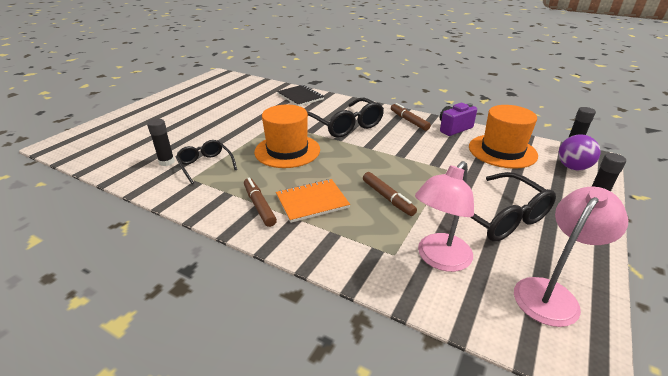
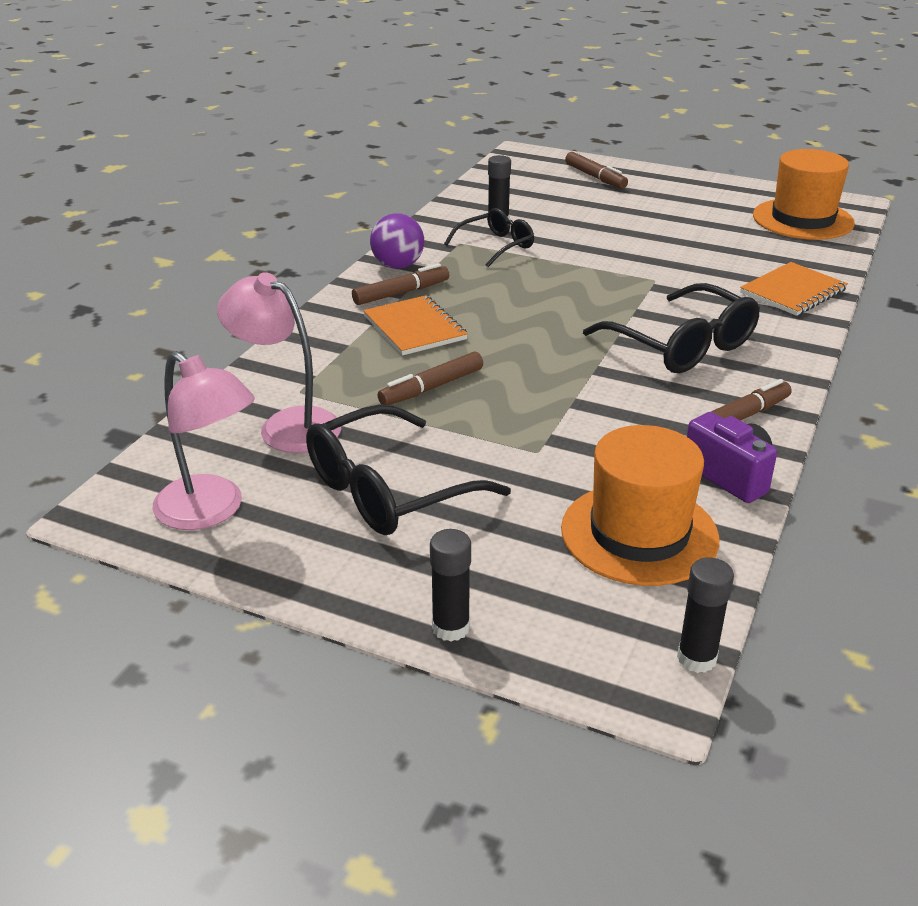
camera: 85 degrees right, 0 degrees up
orange hat [254,104,320,168] -> orange hat moved to [753,149,855,240]
black notebook [277,85,324,106] -> orange notebook [740,262,848,316]
black glasses [307,97,384,138] -> black glasses turned 90 degrees counterclockwise [583,283,760,373]
purple ball [559,134,600,170] -> purple ball moved to [370,213,424,269]
none -> brown marker [565,152,628,189]

